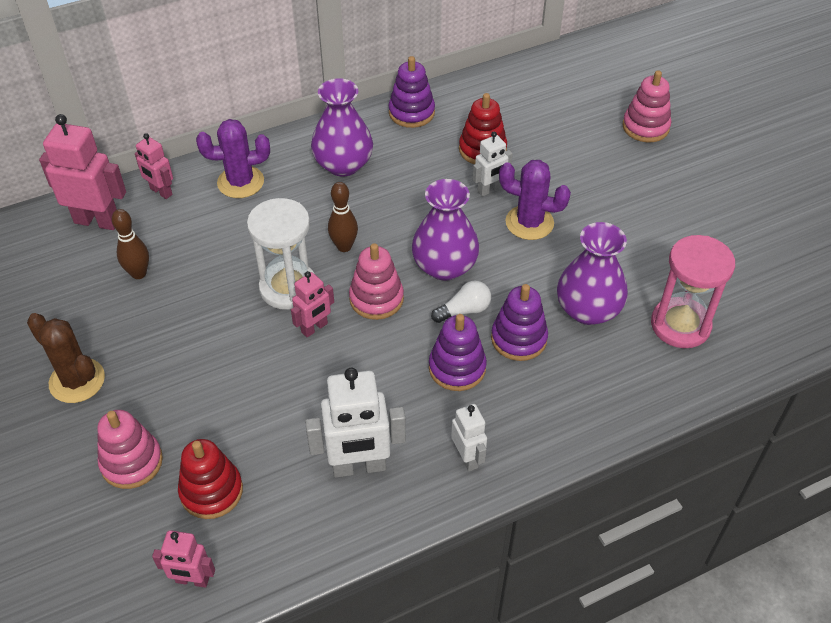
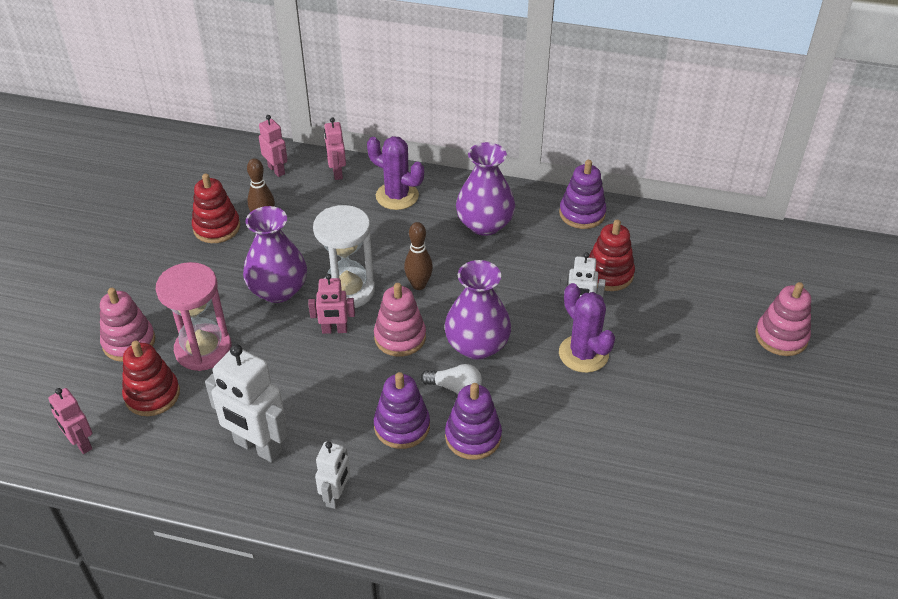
camera: 40 degrees right, 5 degrees down
brown cactus [27,313,105,403] -> none
pink robot [39,114,126,230] -> pink robot [259,115,287,177], size x0.57
purple vase [557,222,628,325] -> purple vase moved to [243,206,307,303]
pink hourglass [651,235,735,348] -> pink hourglass moved to [156,262,232,371]
none -> red stacking toy [192,173,240,243]

